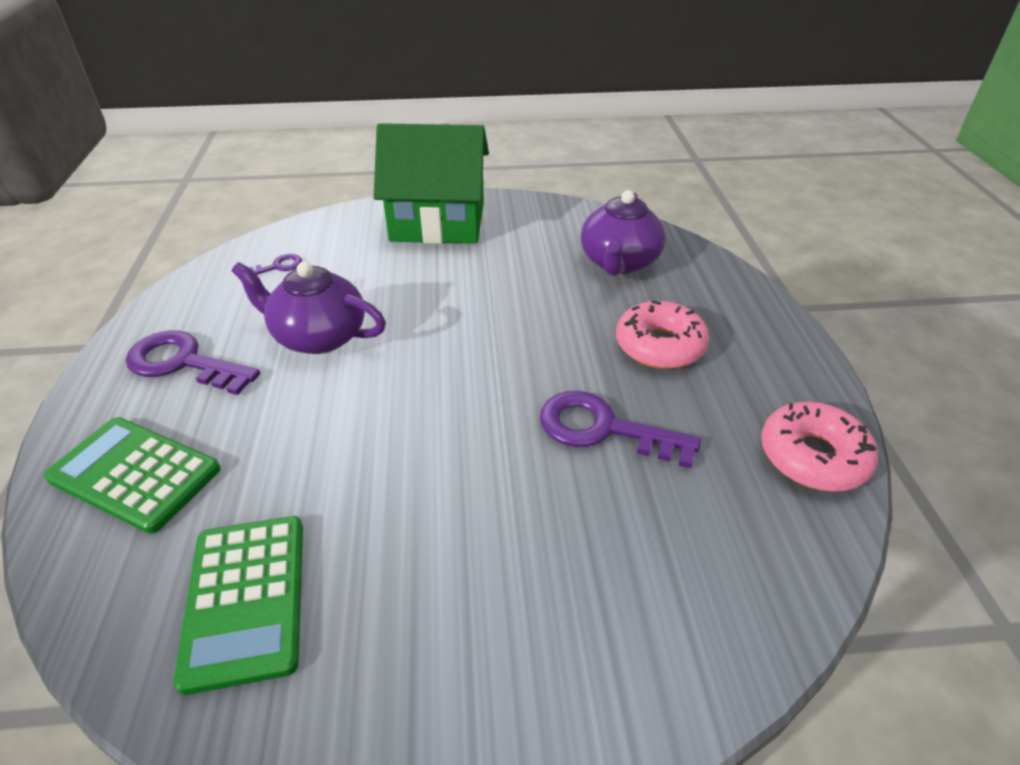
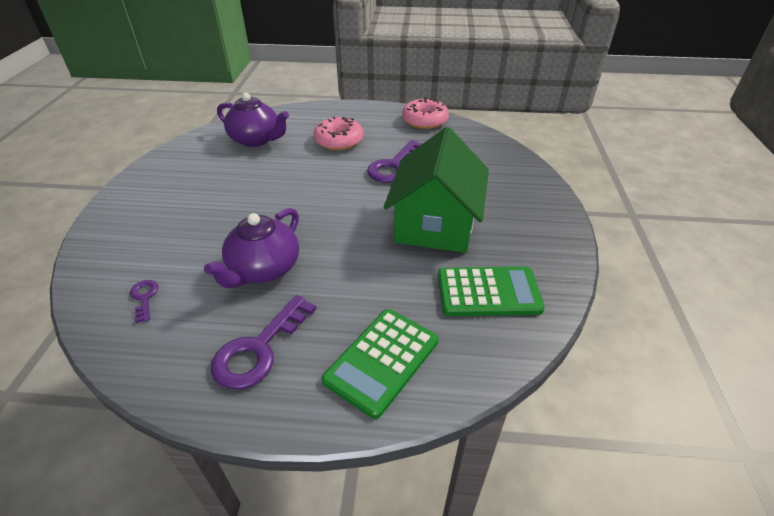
camera: 80 degrees left, 0 degrees up
green house [374,123,489,244] -> green house moved to [384,127,489,253]

